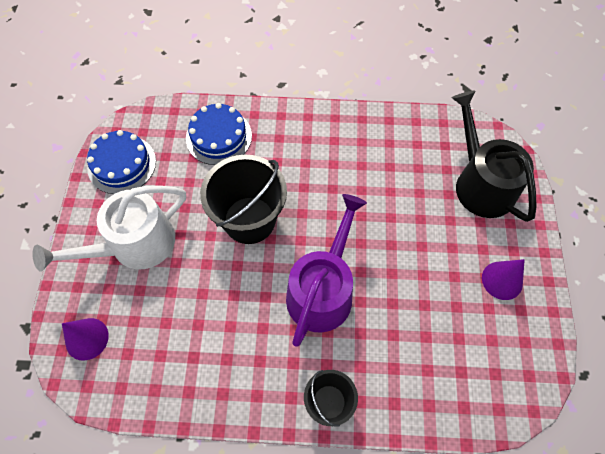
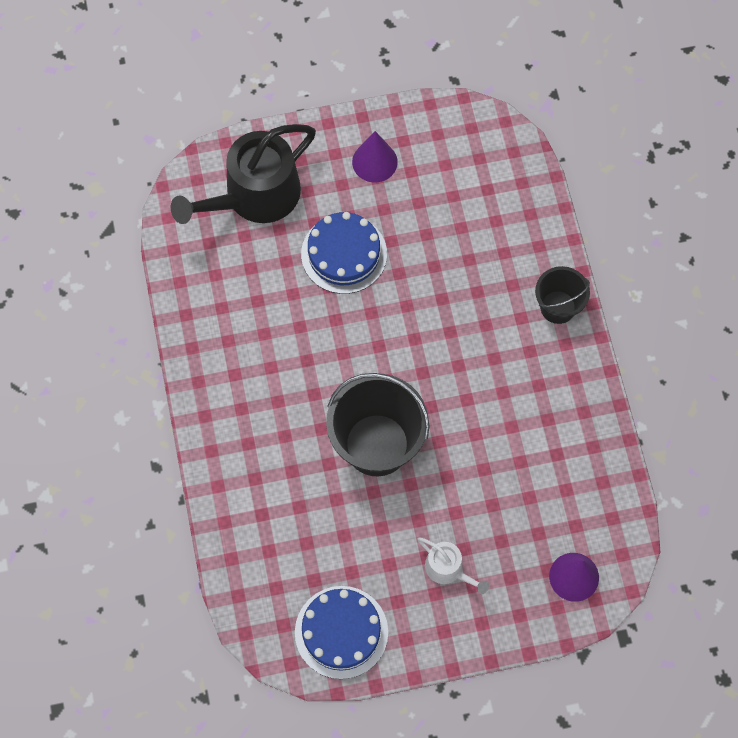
camera: 105 degrees left, 5 degrees up
white watering can [32,186,186,272] -> white watering can [418,537,489,594], size x0.47
blue cake [186,103,252,165] -> blue cake moved to [301,212,387,294]
purple watering can [286,194,367,347] -> none

